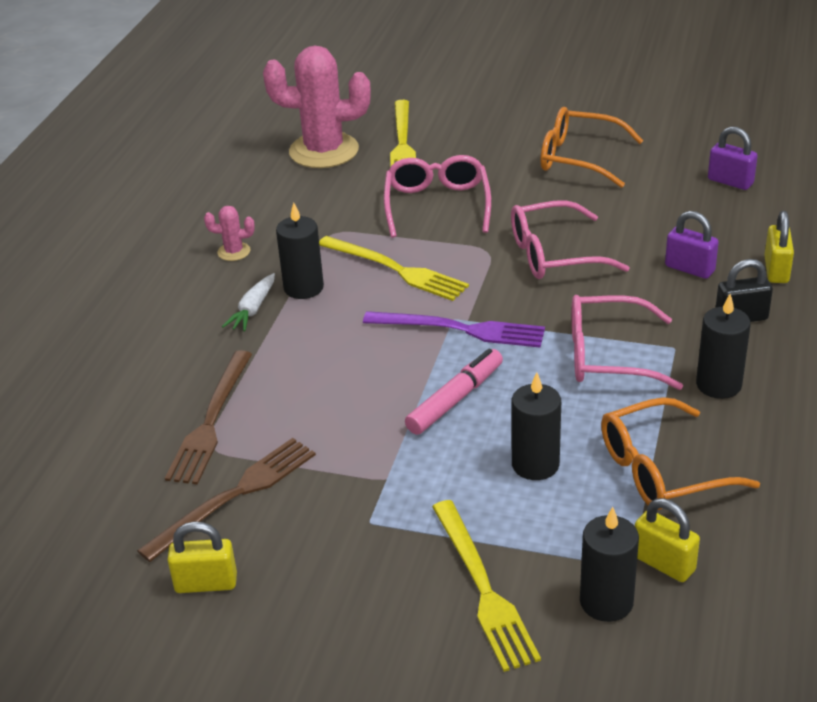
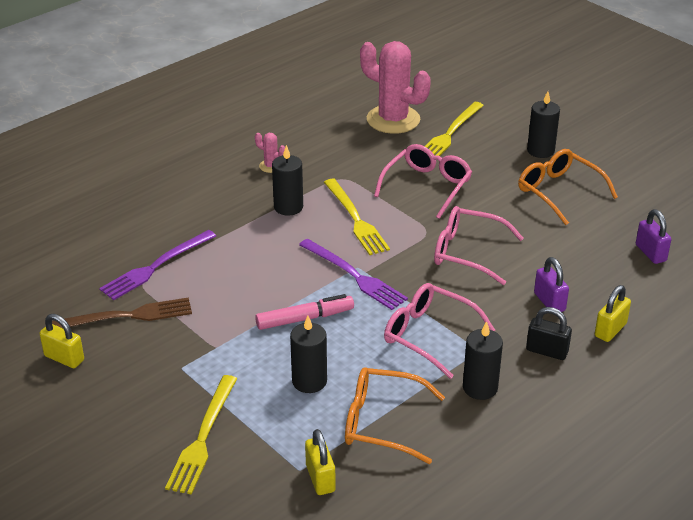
camera: 30 degrees right, 0 degrees up
brown fork [165,350,252,485] -> purple fork [99,230,216,300]
white carrot [222,273,275,332] -> none
black candle [580,507,639,622] -> black candle moved to [527,91,560,158]

